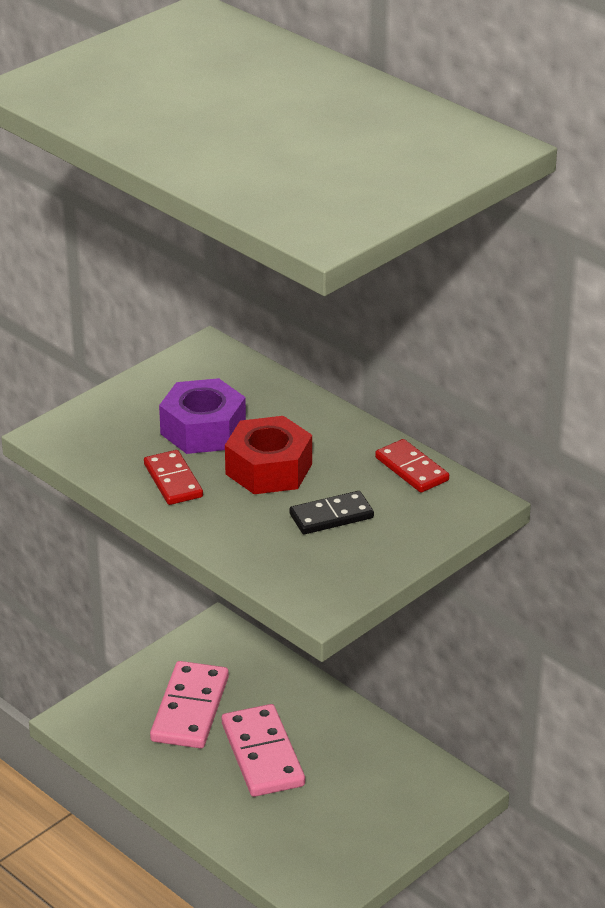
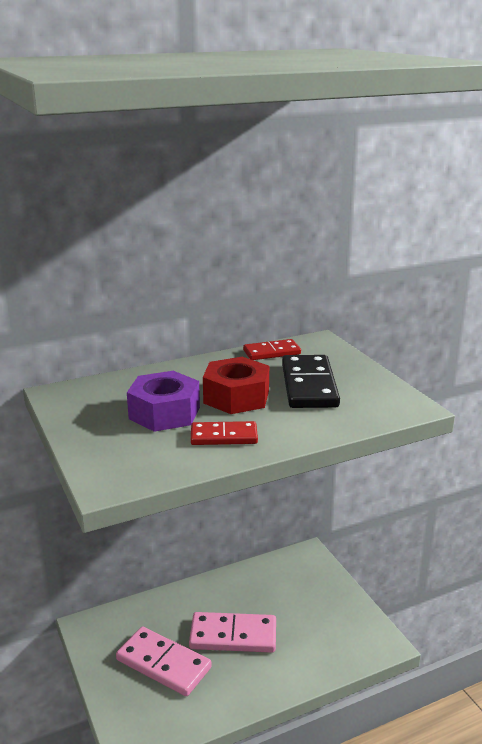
camera: 70 degrees left, 10 degrees down
black domino [290,491,374,534] -> black domino [282,355,340,408], size x1.66

